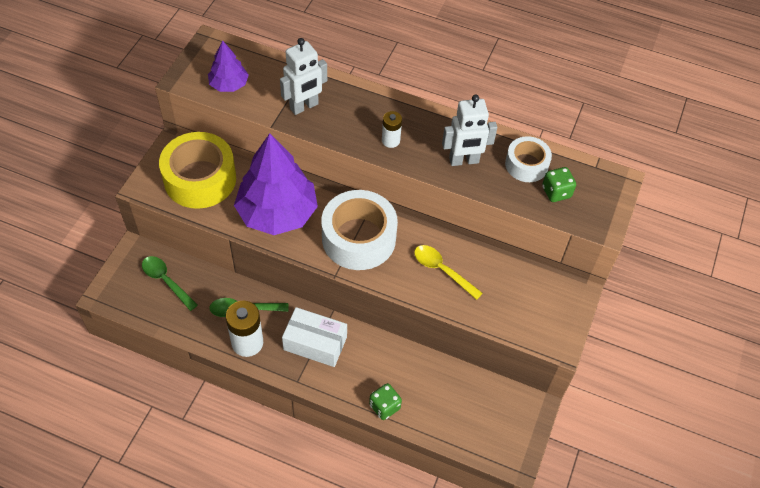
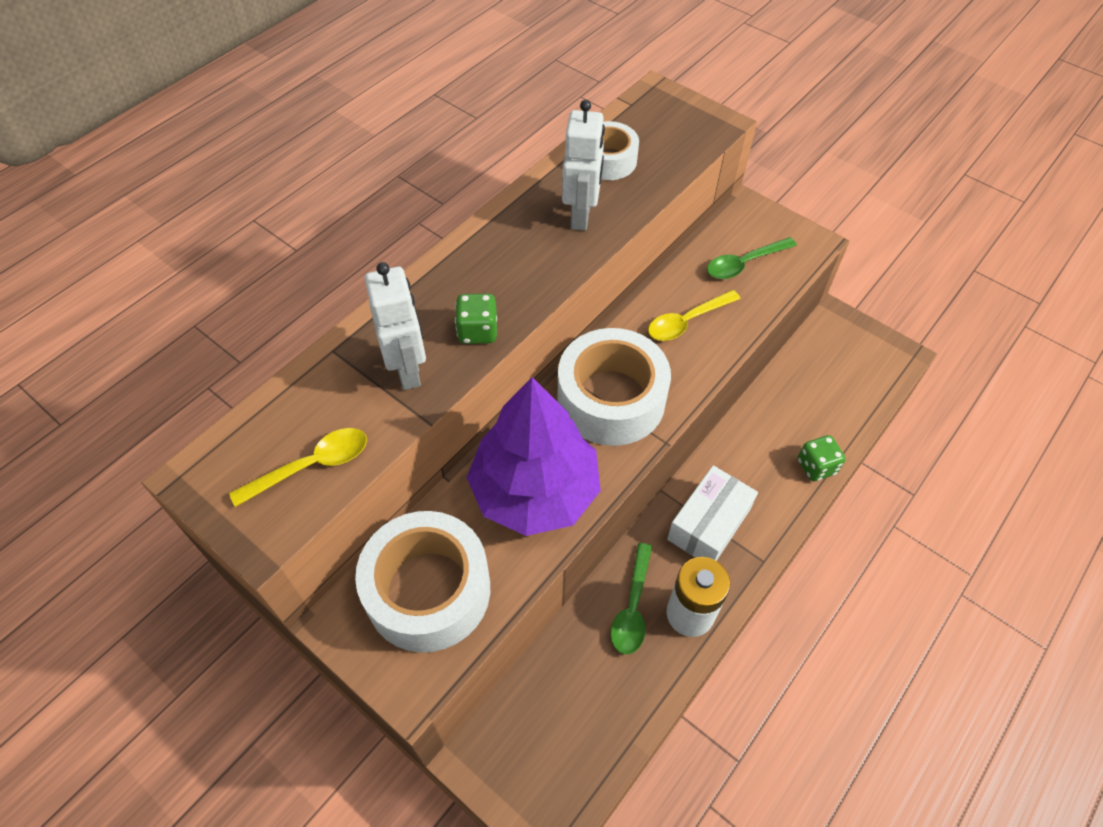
camera: 70 degrees left, 0 degrees up
green spoon [142,256,198,311] -> green spoon moved to [707,237,797,279]
yellow tape [159,132,236,209] -> white tape [355,511,490,653]
purple tree [208,40,248,92] -> yellow spoon [229,428,367,507]
white battery [382,111,402,148] -> none
green dice [542,167,576,202] -> green dice moved to [455,294,497,344]

